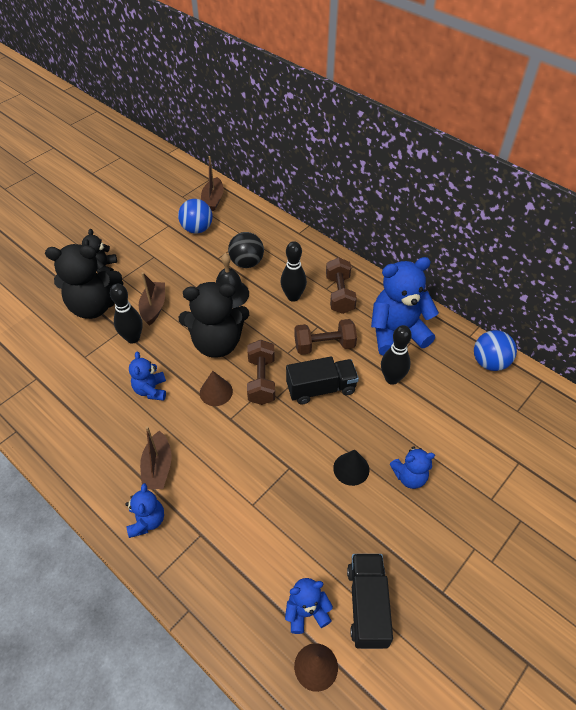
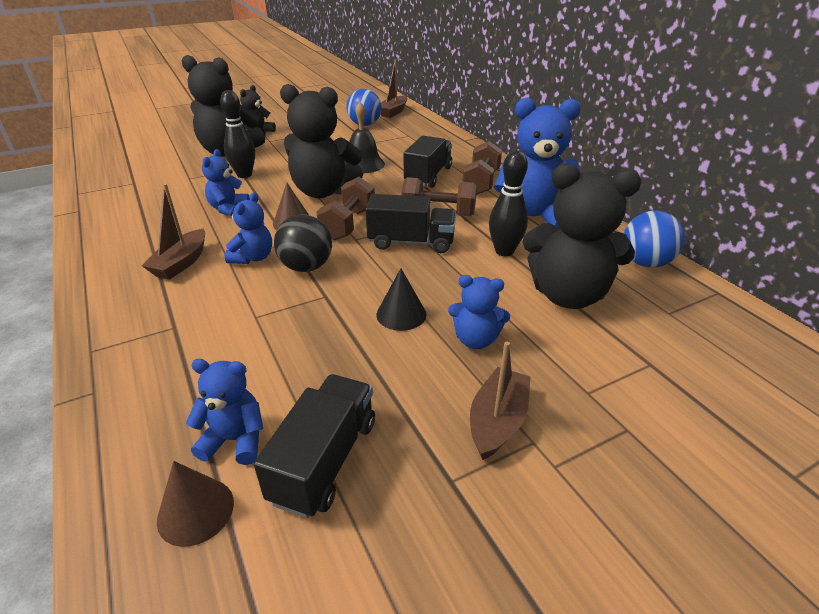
camera: 20 degrees right, 15 degrees down
blue teddy bear [125,483,164,538] -> blue teddy bear moved to [225,192,272,264]
brown boat [139,272,165,326] -> brown boat moved to [470,342,531,460]
black ball [228,232,264,268] -> black ball moved to [274,214,332,272]
black bowling pin [280,241,307,302] -> black truck [404,136,452,188]
none -> black teddy bear [522,163,641,309]

